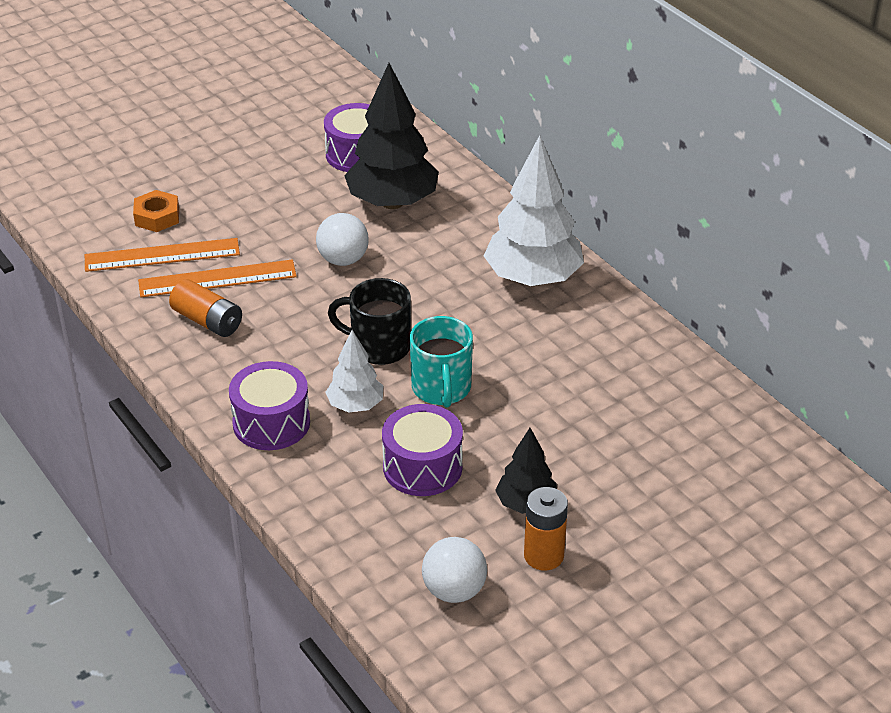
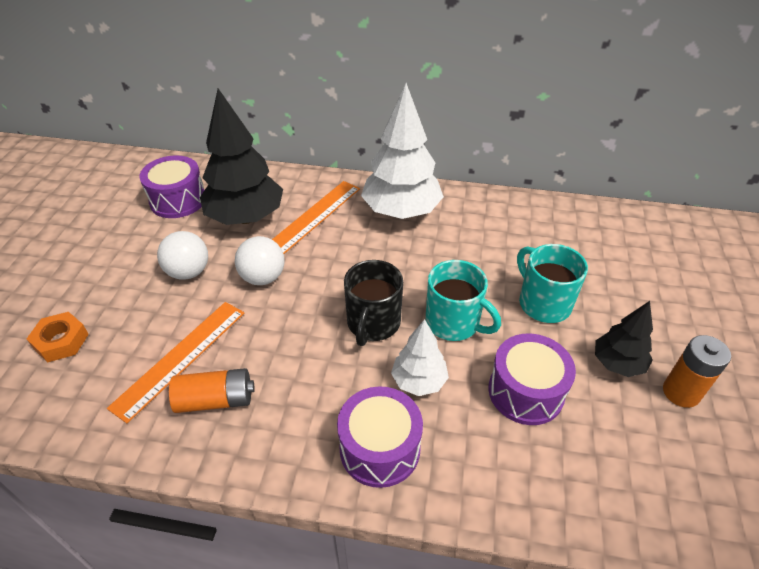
camera: 45 degrees left, 5 degrees up
orange ruler [85,238,240,272] -> orange ruler moved to [272,181,360,254]
black mug [328,278,411,365] -> black mug turned 45 degrees counterclockwise [344,260,403,346]
white ball [422,537,487,603] -> white ball moved to [157,231,208,280]
none -> turquoise mug [517,244,588,323]

